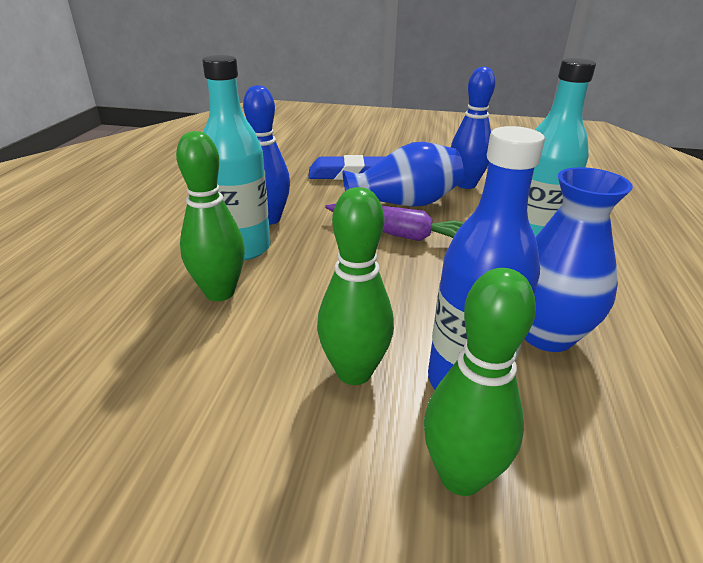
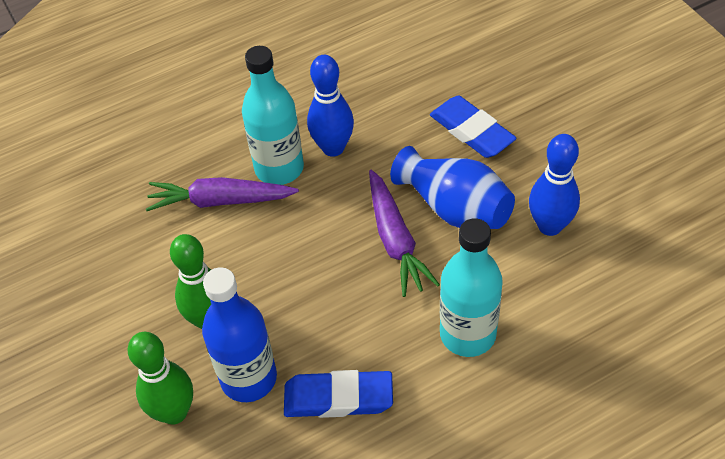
camera: 55 degrees right, 20 degrees up
green bowling pin [176,131,245,301] -> purple carrot [146,177,299,211]
blue vase [525,167,633,352] -> blue eraser [284,370,393,418]

